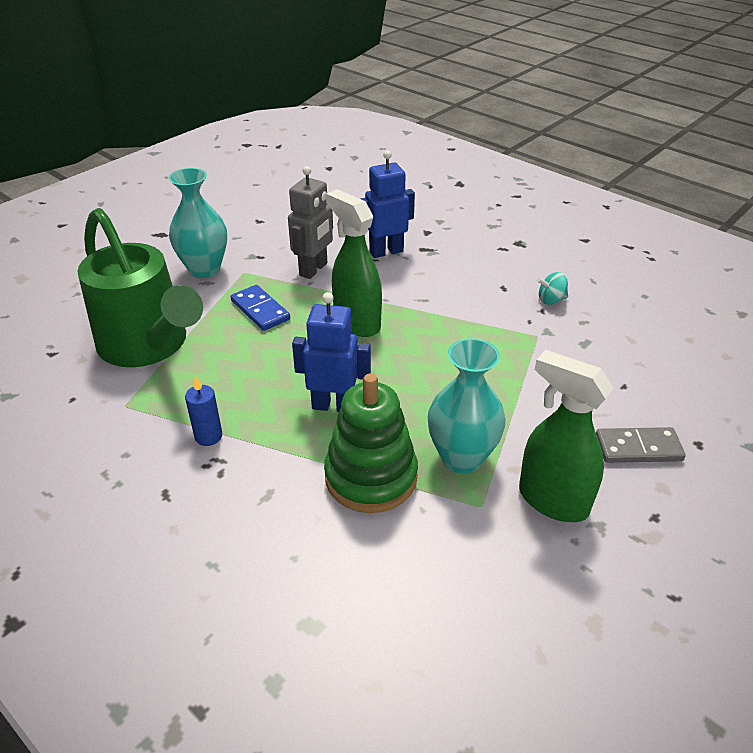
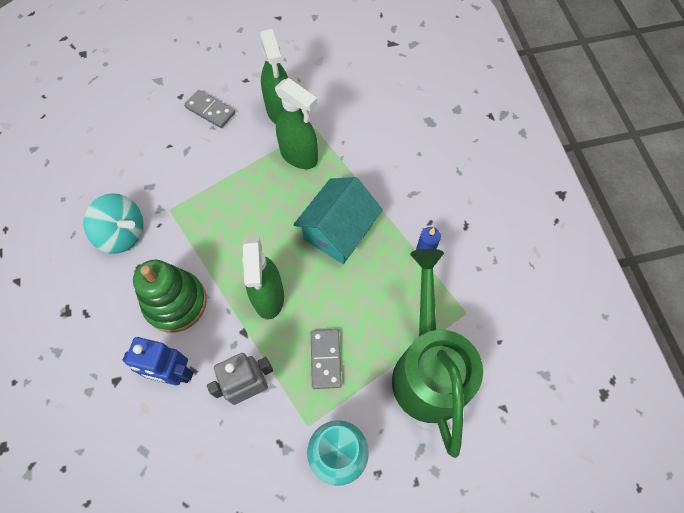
camera: 145 degrees left, 25 degrees up
blue domino [231,285,290,331] -> grey domino [311,329,342,389]
blue robot [292,292,371,412] -> turquoise house [293,177,383,264]
green stacking toy [324,374,418,513] -> green stacking toy moved to [133,260,207,333]
turquoise vase [428,338,506,474] -> green spray bottle [275,78,318,169]
turquoise spinning top [537,272,568,305] -> turquoise spinning top [83,193,143,253], size x2.00

